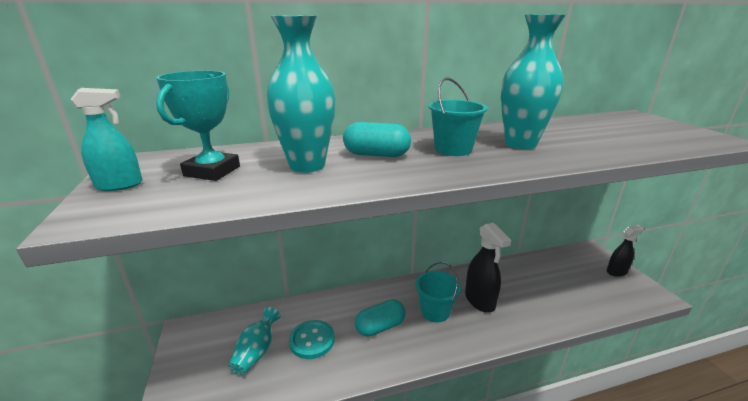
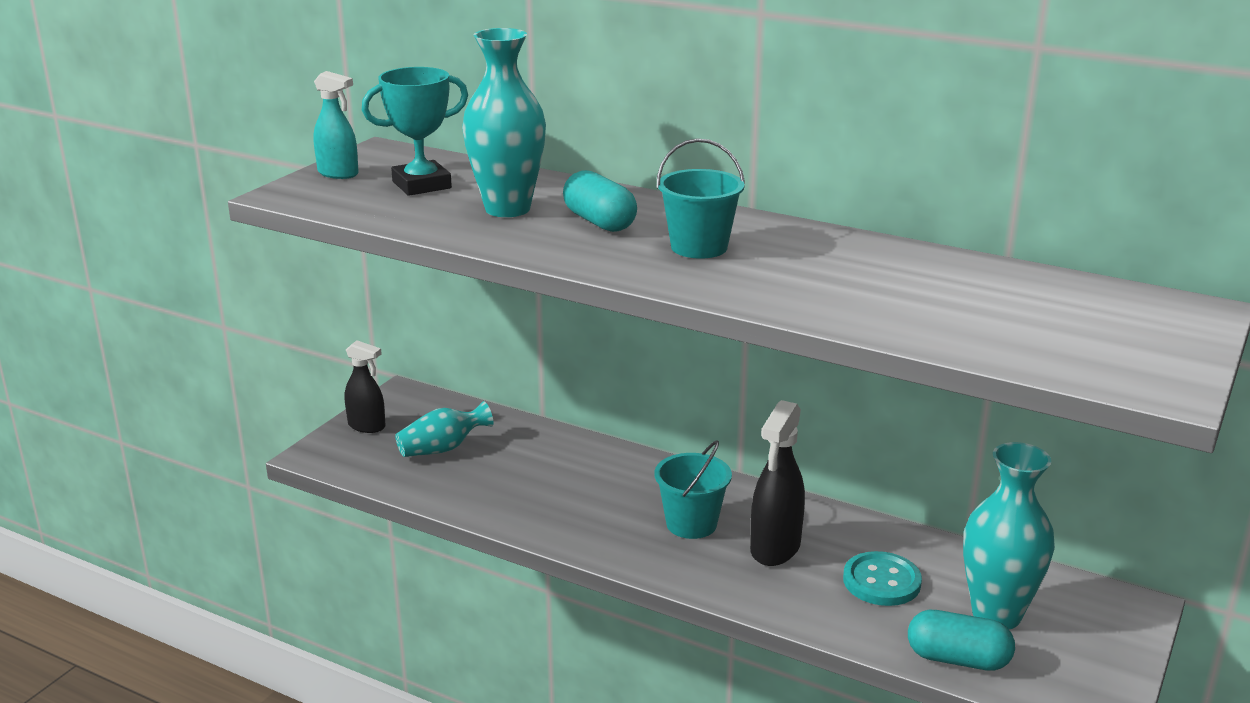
camera: 45 degrees right, 0 degrees up
turquoise button [289,320,335,359] -> turquoise button moved to [843,551,922,606]
turquoise capsule [355,299,406,337] -> turquoise capsule moved to [908,610,1015,671]
turquoise vase [501,14,566,149] -> turquoise vase moved to [963,442,1055,630]
black spray bottle [607,226,644,277] -> black spray bottle moved to [345,340,385,433]

